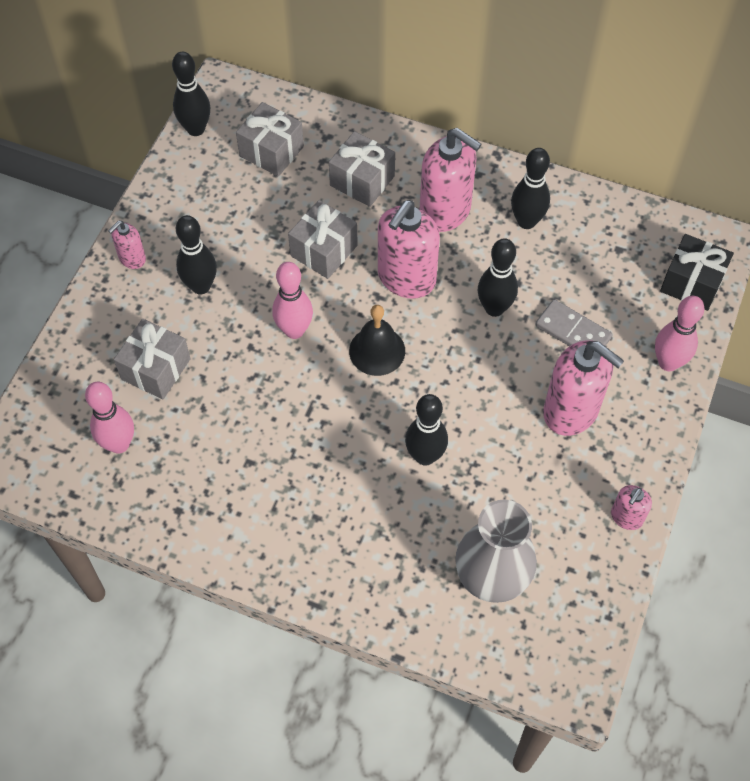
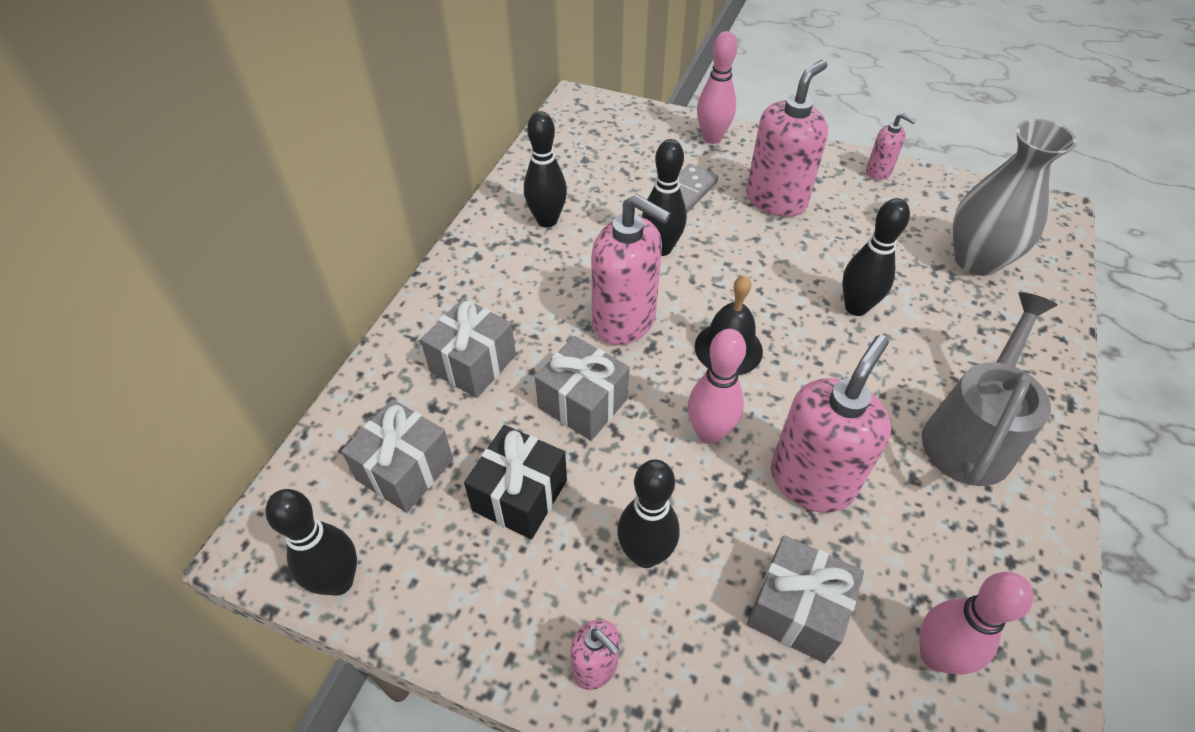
camera: 90 degrees left, 10 degrees down
pink soap dispenser [420,128,482,232] -> pink soap dispenser moved to [771,335,891,513]
black gift [660,234,734,311] -> black gift moved to [464,425,567,539]
none -> grey watering can [922,292,1057,486]

